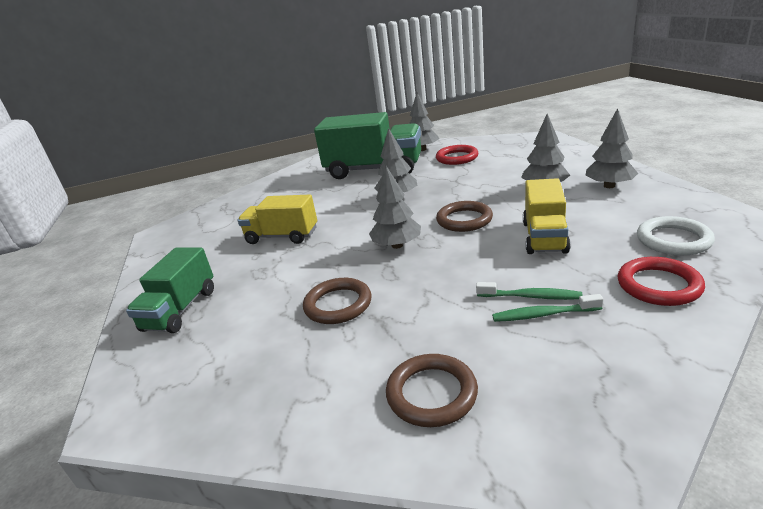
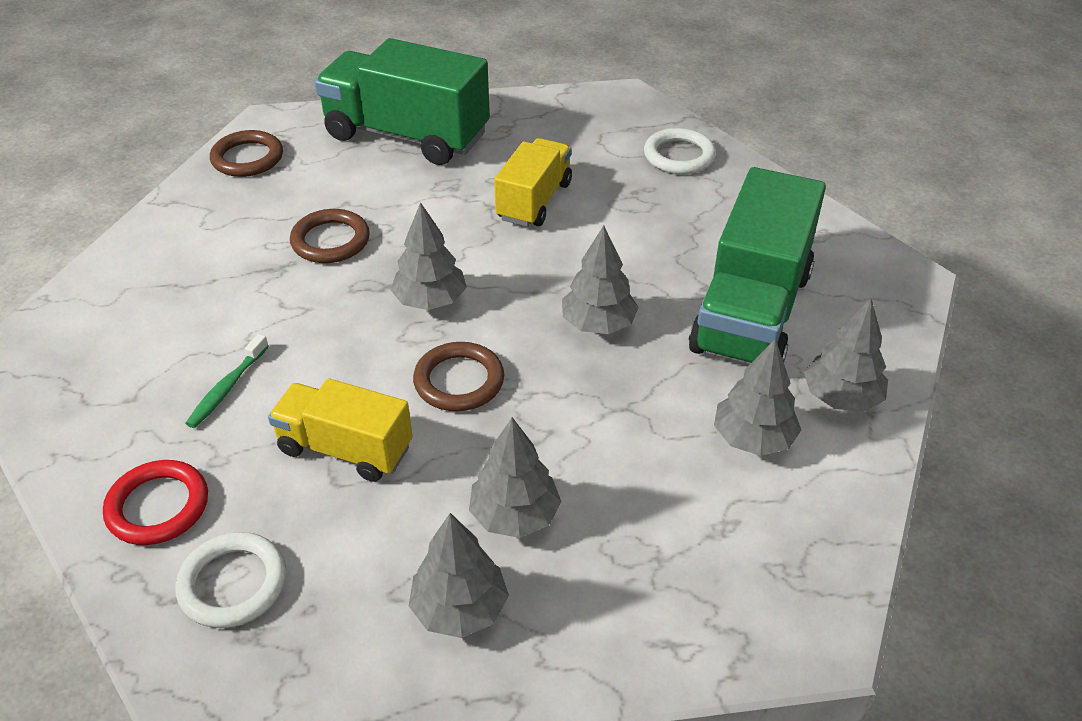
camera: 95 degrees right, 15 degrees up
green truck [126,248,214,333] -> green truck [315,38,490,165], size x1.69
brown ring [386,354,478,427] -> brown ring moved to [210,130,283,177]
red ring [436,145,478,165] -> grey tree [714,339,801,456]
green toothbrush [492,294,604,322] -> none
none -> white ring [644,128,716,174]

